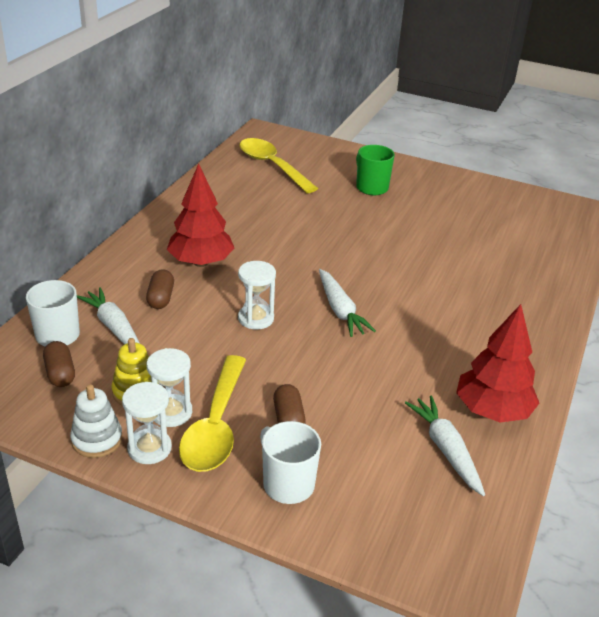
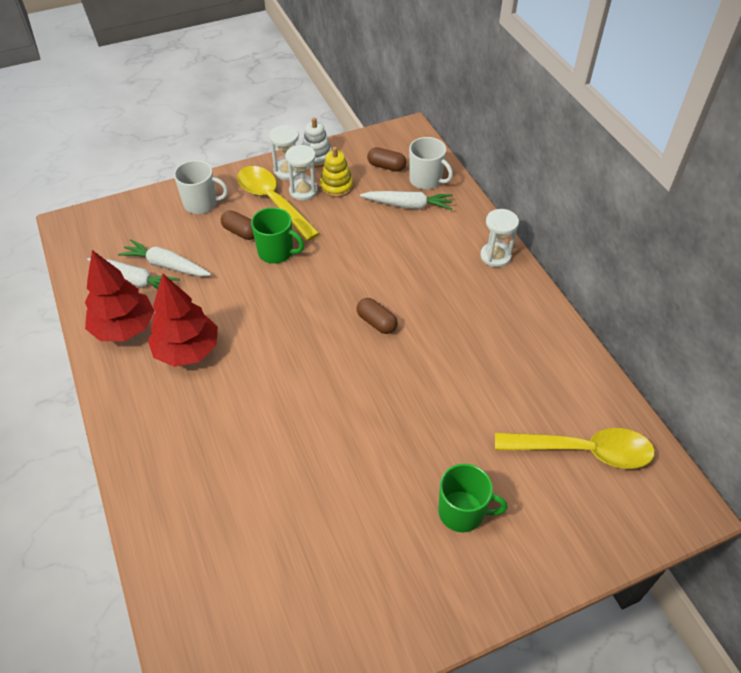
camera: 135 degrees right, 15 degrees up
brown capsule [146,269,174,309] -> brown capsule moved to [357,298,398,334]
red tree [167,163,234,267] -> red tree moved to [148,274,218,367]
white hourglass [238,261,276,330] -> white hourglass moved to [480,209,519,267]
white carrot [319,269,376,337] -> white carrot moved to [118,239,211,276]
none -> green mug [251,207,304,264]

